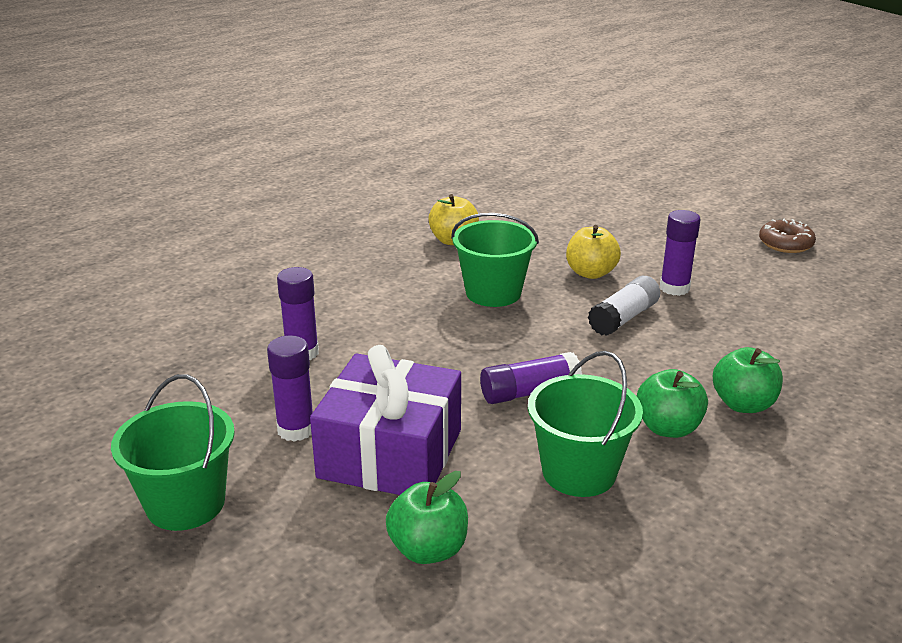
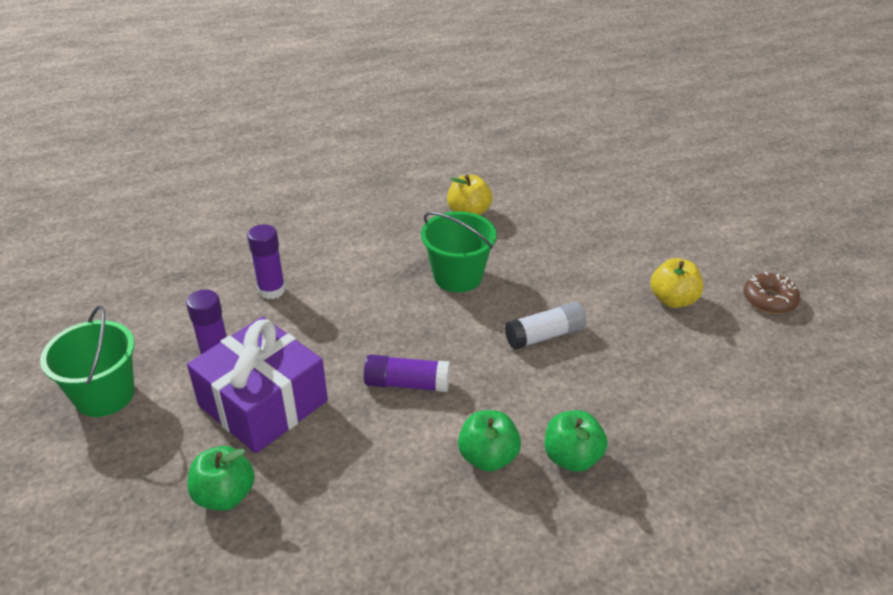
camera: 25 degrees right, 10 degrees up
green bucket [528,351,643,497] -> none
yellow apple [566,225,621,279] -> yellow apple moved to [650,258,703,308]
purple glue stick [660,210,701,296] -> none

